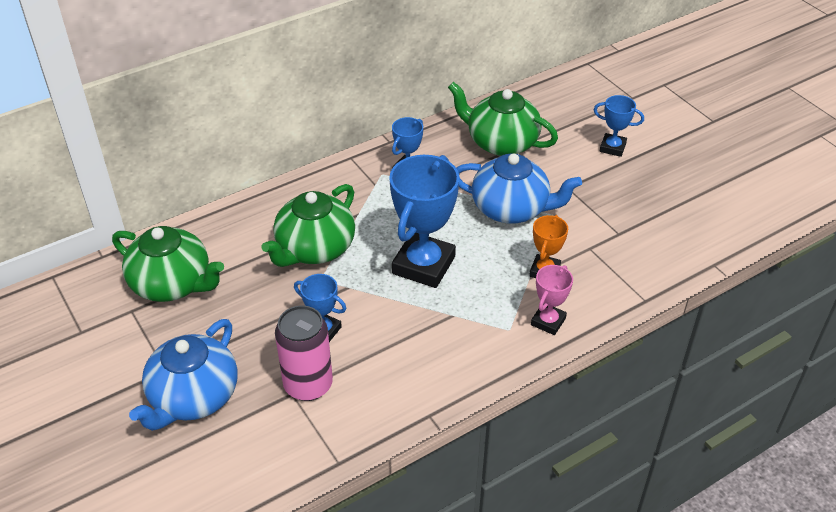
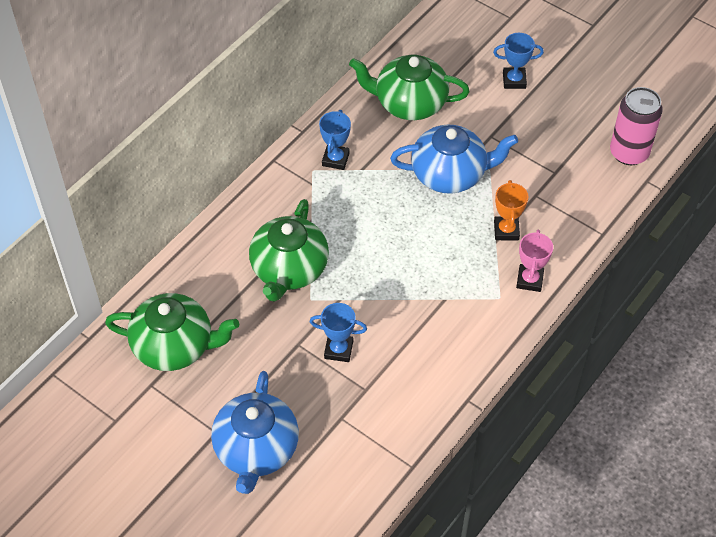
camera: 20 degrees left, 10 degrees up
pink can [275,306,333,401] -> pink can moved to [610,87,663,165]
blue trophy [389,155,460,288] -> none

